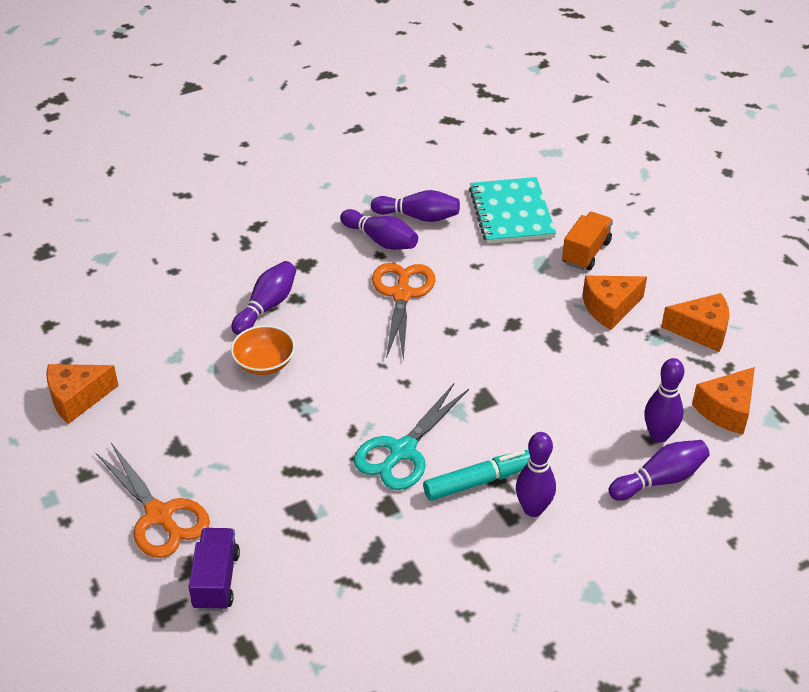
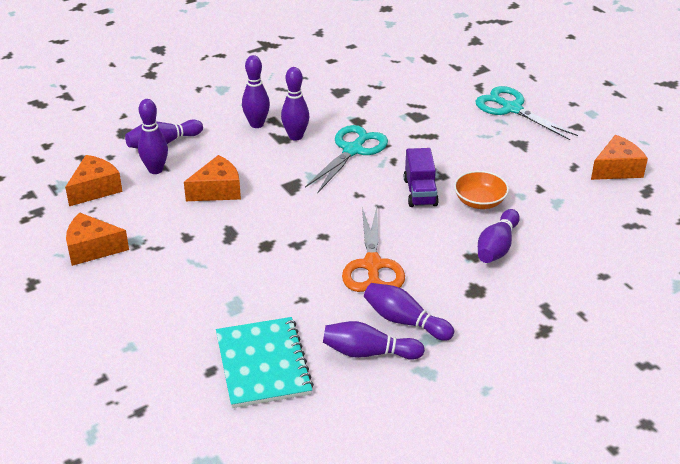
camera: 175 degrees right, 5 degrees down
orange scissors [95,443,210,558] -> turquoise scissors [475,86,578,140]
purple truck [188,528,240,611] -> purple truck moved to [404,148,439,207]
turquoise marker [423,450,530,501] -> purple bowling pin [281,67,309,141]
orange truck [562,212,613,270] -> none
orange cheese [583,276,647,330] -> orange cheese moved to [184,155,241,201]

